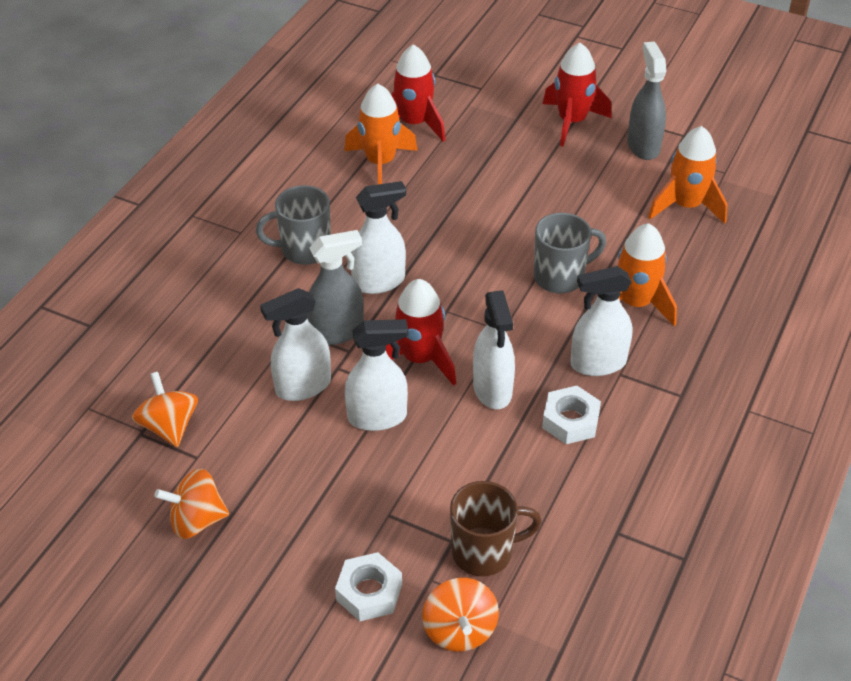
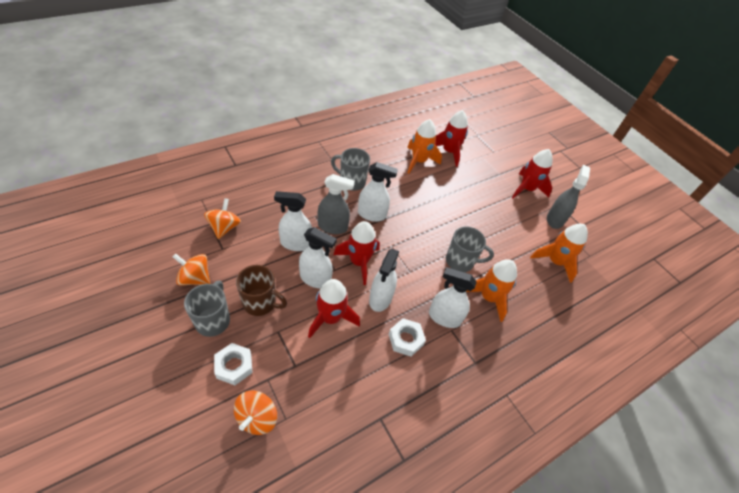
camera: 25 degrees right, 5 degrees up
brown mug [450,481,542,576] -> brown mug moved to [236,265,287,316]
none -> grey mug [184,281,230,337]
none -> red rocket [308,279,360,338]

